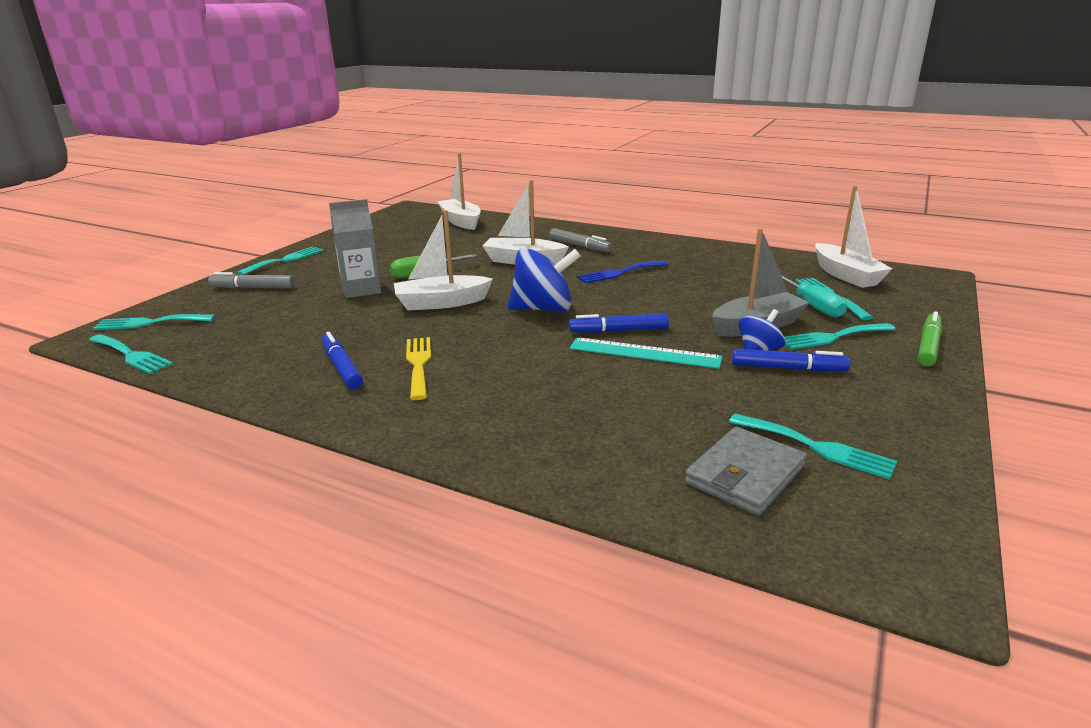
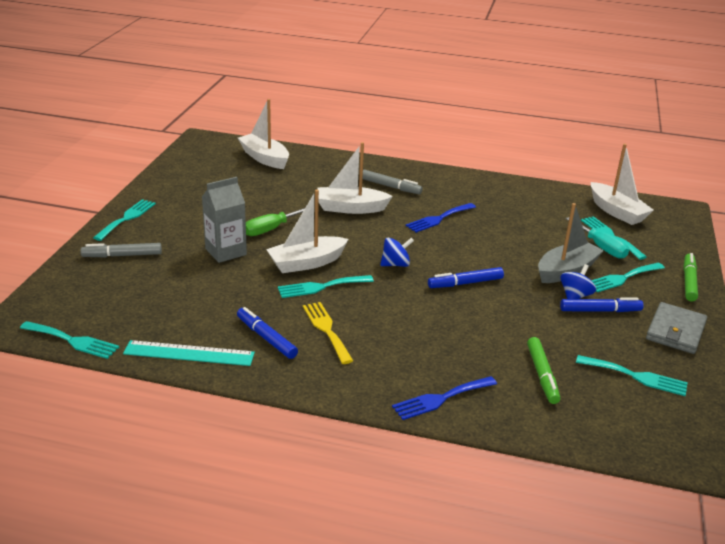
camera: 15 degrees left, 5 degrees up
turquoise fork [93,314,215,330] -> turquoise fork moved to [278,275,374,298]
blue spinning top [508,248,581,312] -> blue spinning top [380,238,414,267], size x0.56
turquoise ruler [570,337,722,369] -> turquoise ruler moved to [123,340,255,366]
grey wallet [685,427,807,516] -> grey wallet moved to [646,302,707,354]
none -> blue fork [392,376,497,420]
none -> green marker [527,337,560,404]

